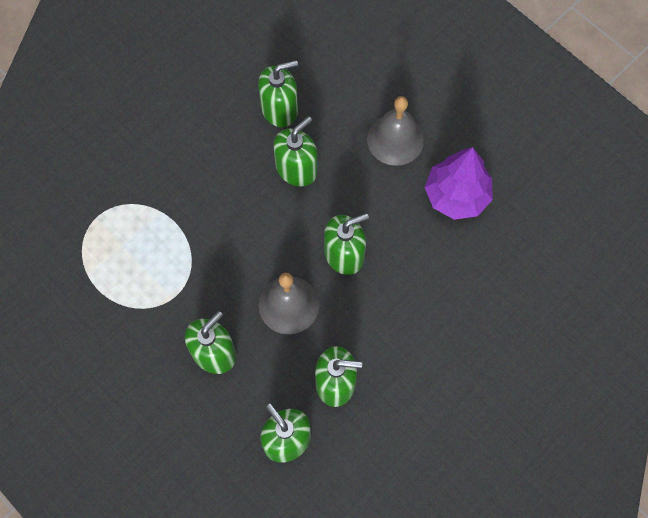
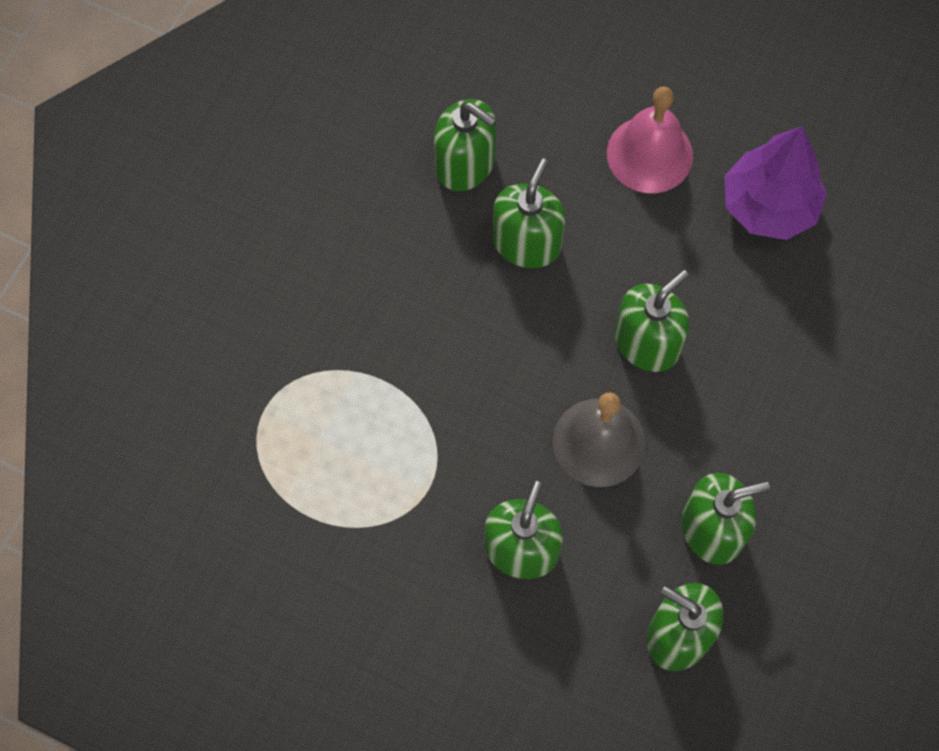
camera: 20 degrees left, 0 degrees up
green soap dispenser [258,60,298,127] -> green soap dispenser turned 75 degrees clockwise [434,99,496,191]
grey bell [367,96,424,166] -> pink bell [607,86,693,193]

